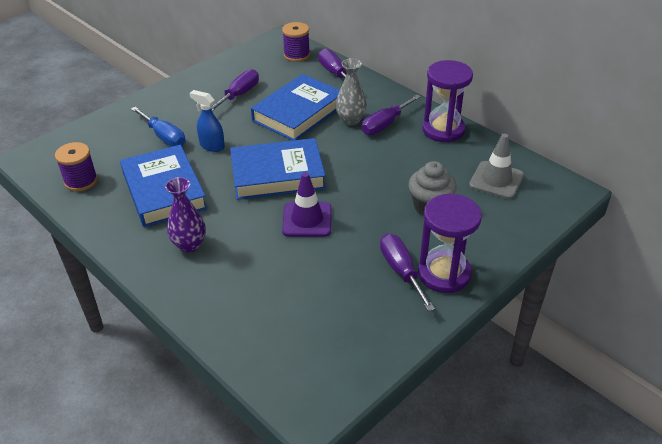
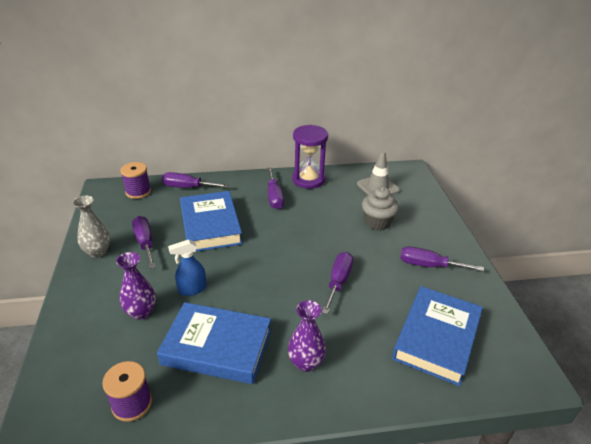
camera: 55 degrees left, 5 degrees down
blue screwdriver [131,107,185,147] -> purple vase [116,252,156,320]
blue book [230,138,326,200] -> blue book moved to [392,286,483,386]
purple traffic cone [282,172,332,237] -> purple screwdriver [322,252,353,314]
grey vase [336,58,367,126] -> grey vase moved to [72,195,110,258]
purple hourglass [418,194,482,293] -> none

